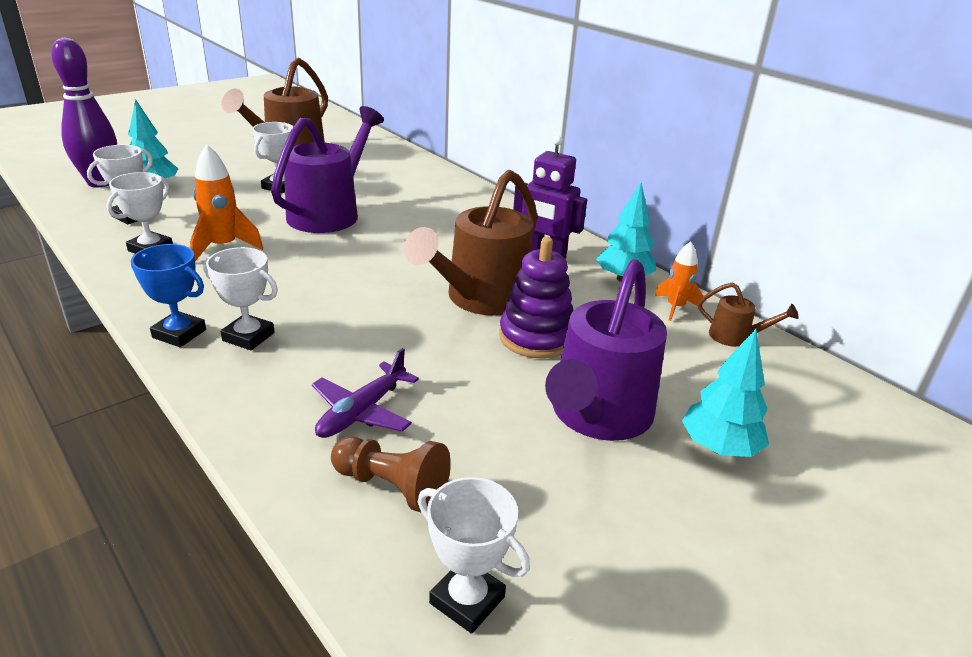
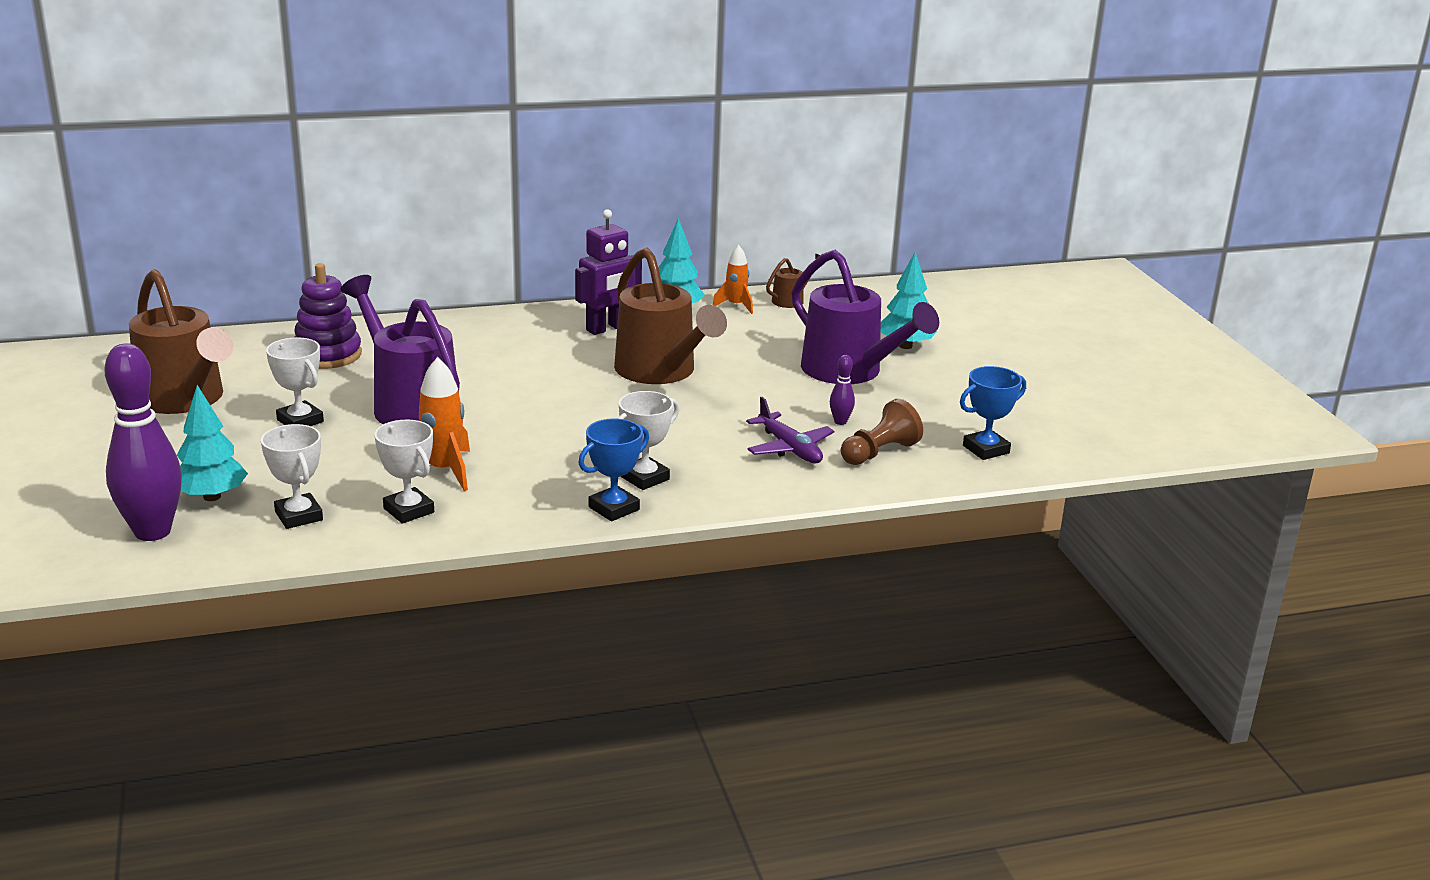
camera: 65 degrees left, 5 degrees down
white trophy [418,477,530,634] -> blue trophy [960,366,1026,460]
purple stacking toy [499,237,574,358] -> purple stacking toy moved to [294,263,362,369]
none -> purple bowling pin [830,355,855,425]

